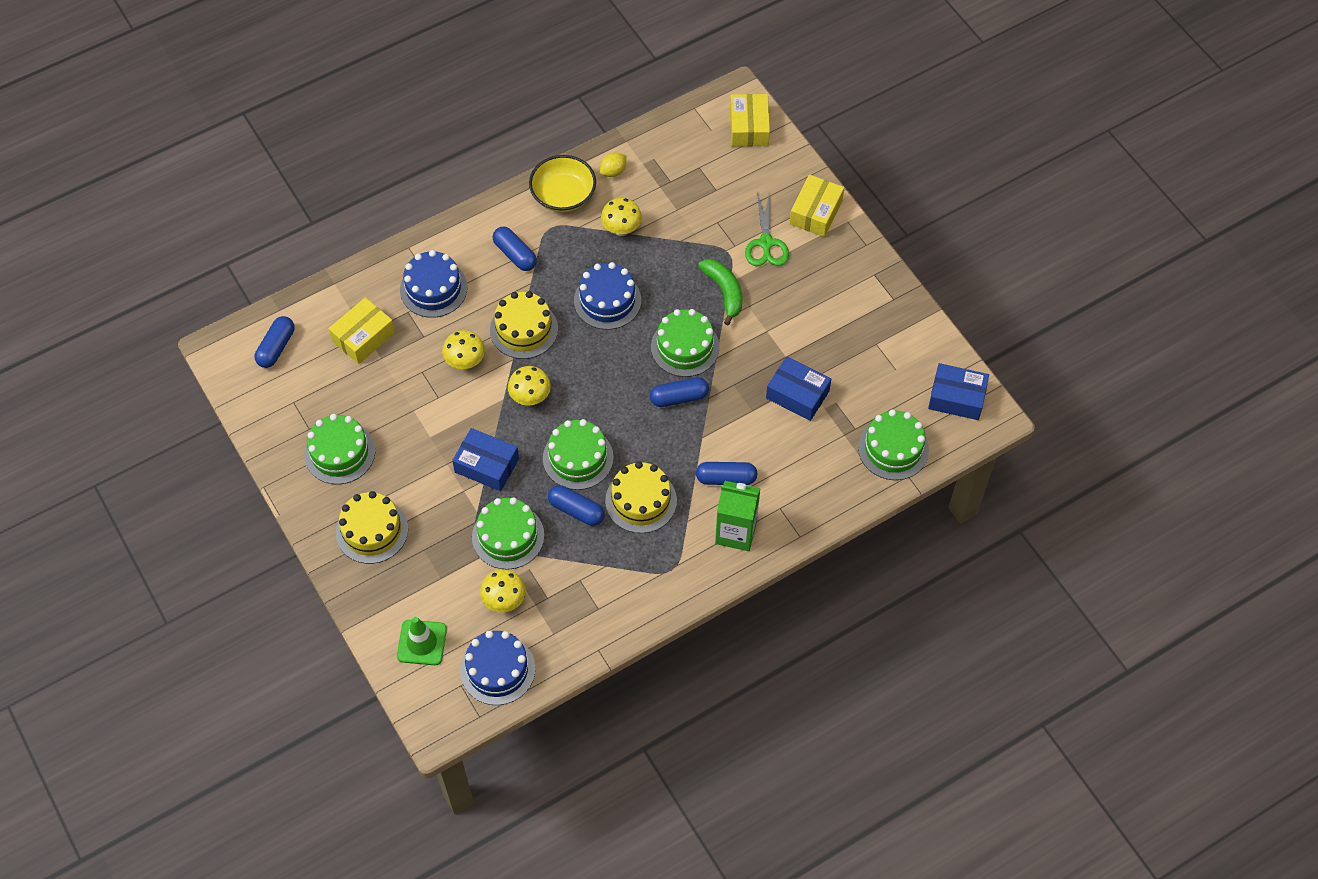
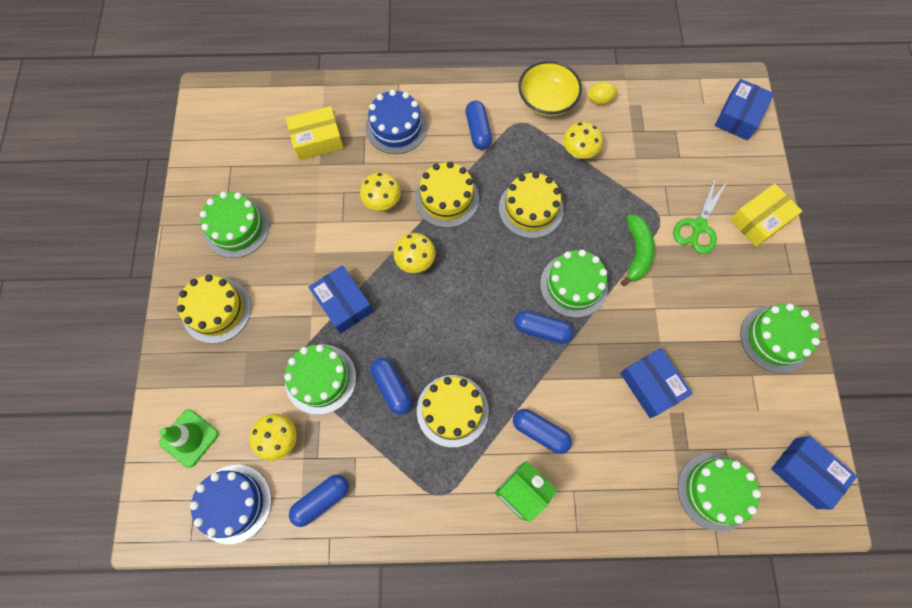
camera: 30 degrees right, 10 degrees up
blue capsule [255,316,295,368] -> blue capsule moved to [289,474,349,527]
green cake [543,419,614,490] -> green cake moved to [740,304,820,373]
blue cake [574,262,641,330] -> yellow cake [499,172,564,238]
yellow box [730,94,770,147] -> blue box [715,79,774,140]

